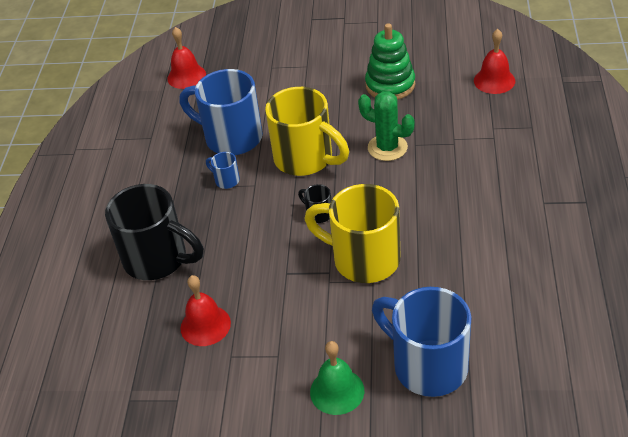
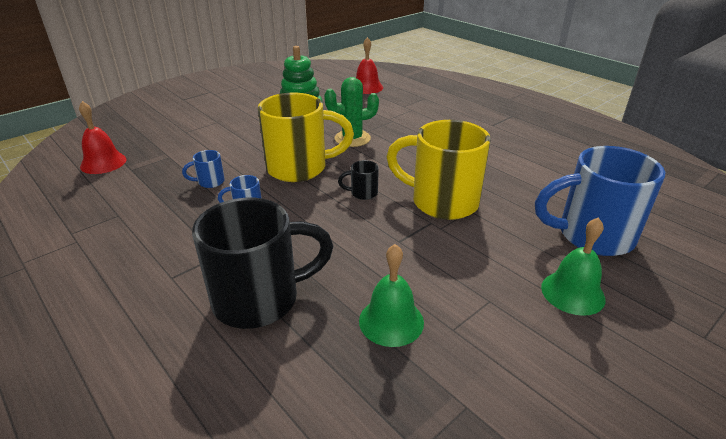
camera: 50 degrees left, 10 degrees down
blue mug [179,69,263,155] -> blue mug [182,150,225,188], size x0.42
red bell [180,275,231,346] -> green bell [359,244,424,347]
yellow mug [304,184,400,283] -> yellow mug turned 45 degrees clockwise [386,120,491,220]

